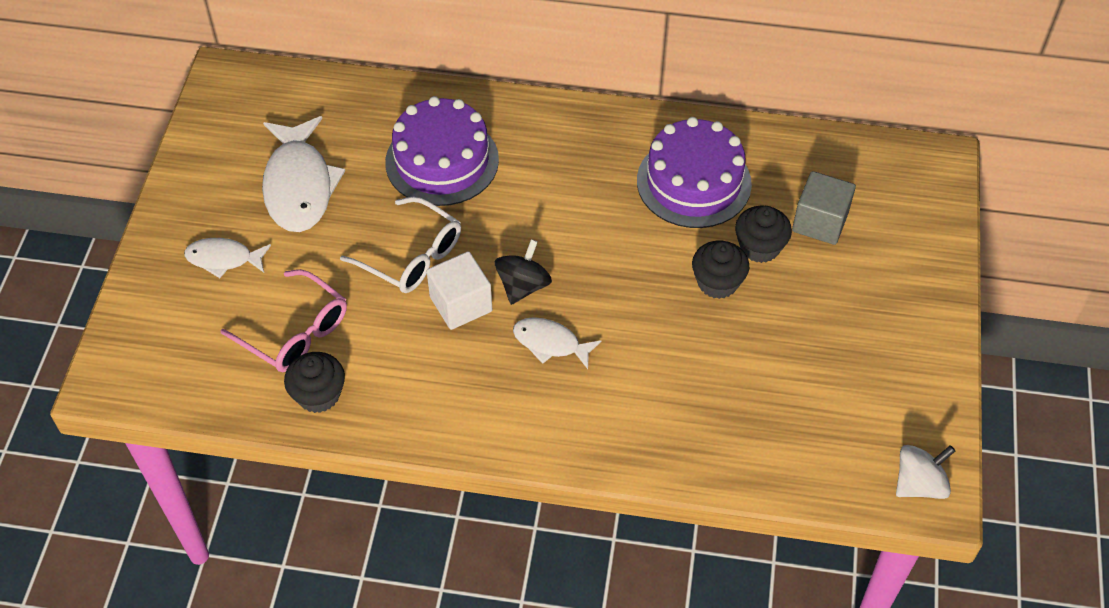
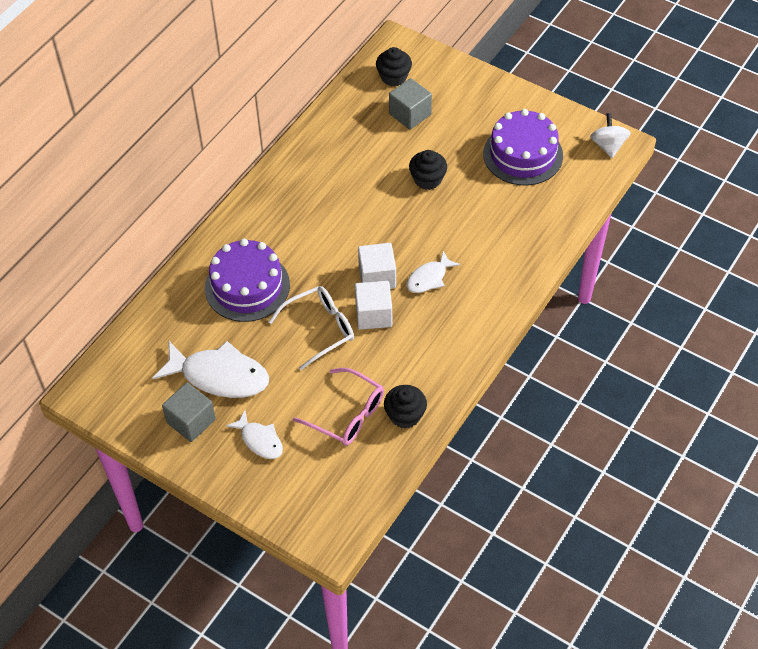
camera: 65 degrees left, 0 degrees up
white fish [184,238,271,278] -> white fish turned 75 degrees counterclockwise [226,411,283,459]
pink glasses [220,269,347,372] -> pink glasses turned 60 degrees clockwise [293,368,384,445]
black spinning top [495,239,552,305] -> white cube [358,243,396,289]
purple cake [637,117,752,228] -> purple cake moved to [483,109,563,186]
black cupcake [735,206,792,263] -> black cupcake moved to [376,47,412,86]
none -> grey cube [162,382,216,442]

